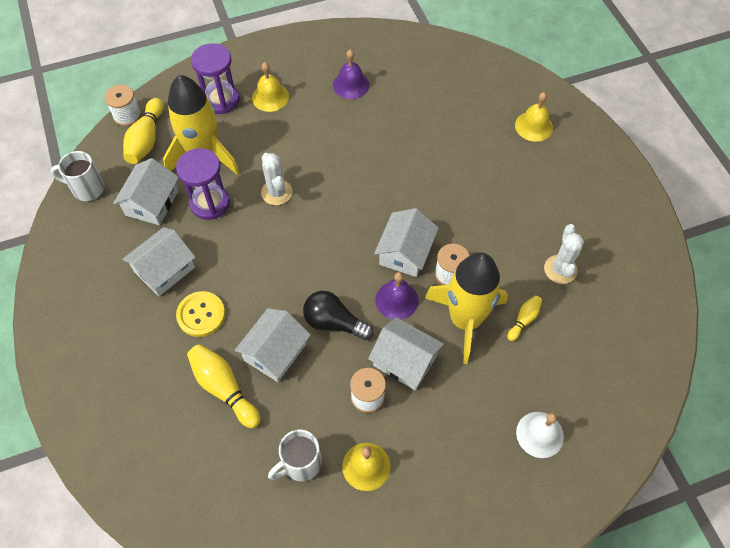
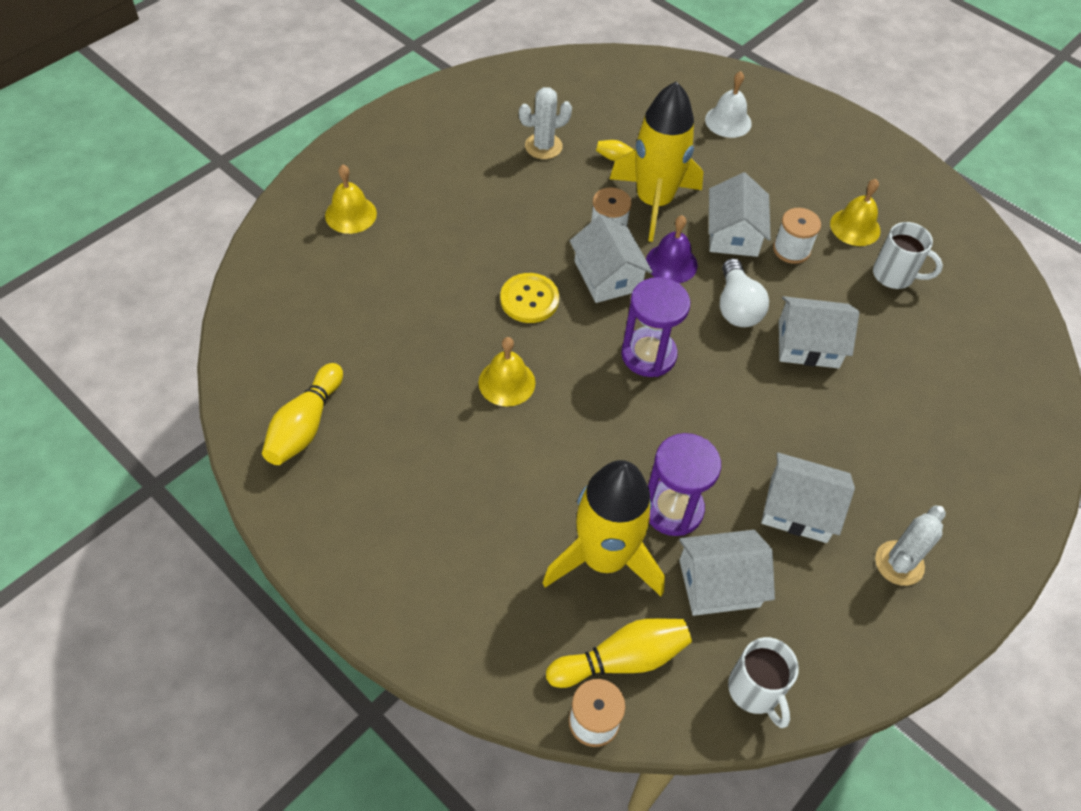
camera: 120 degrees left, 5 degrees down
yellow button [176,291,225,337] -> yellow button moved to [500,273,559,323]
yellow bowling pin [187,344,261,428] -> yellow bowling pin moved to [262,363,343,465]
purple hourglass [191,43,240,114] -> purple hourglass moved to [621,277,690,377]
yellow bell [252,62,289,112] -> yellow bell moved to [478,337,536,407]
white cactus [261,153,292,205] -> white cactus moved to [875,505,946,586]
black light bulb [303,291,374,340] -> white light bulb [720,258,769,327]
purple bell [333,50,369,99] -> none
white house [374,208,439,277] -> white house turned 75 degrees clockwise [570,214,653,303]

